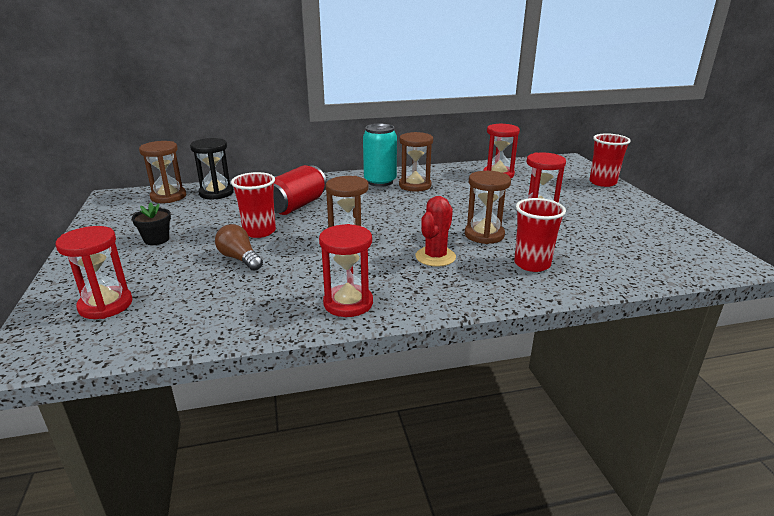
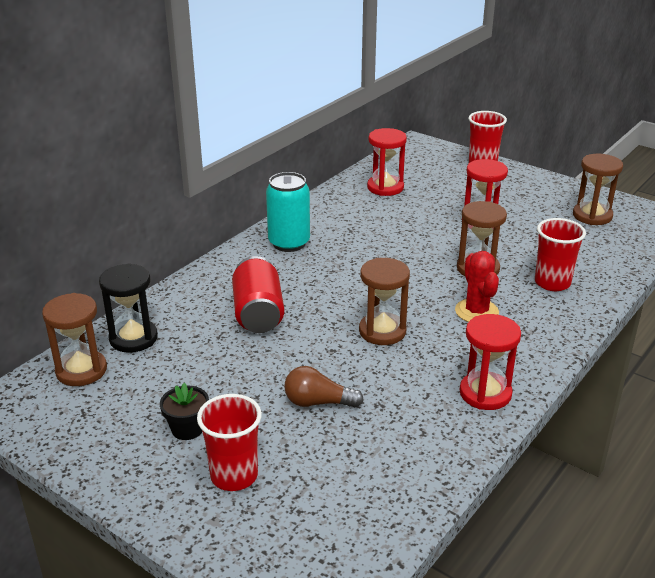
camera: 40 degrees left, 5 degrees up
red hourglass [56,226,132,319] -> none
red cup [231,172,276,238] -> red cup moved to [197,394,262,491]
brown hourglass [399,132,433,192] -> brown hourglass moved to [573,154,623,225]

